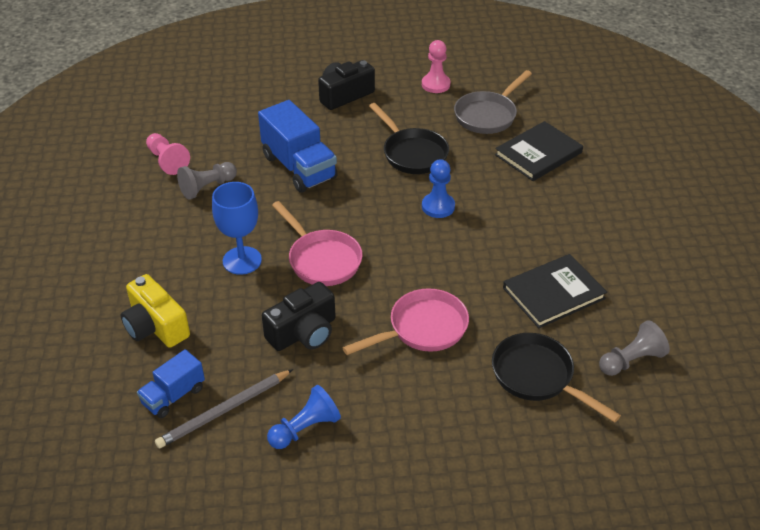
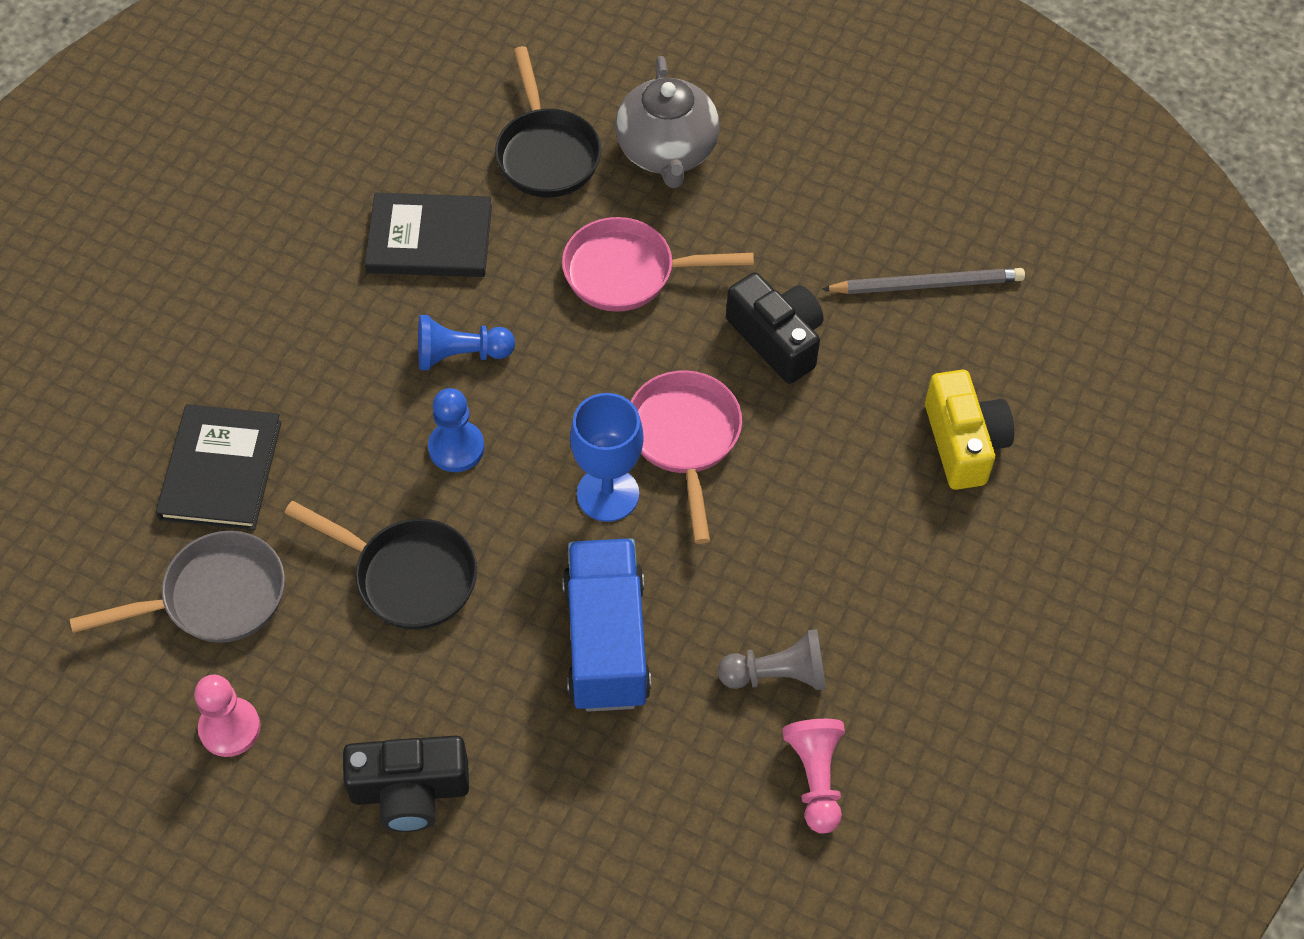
camera: 150 degrees left, 15 degrees up
blue truck [137,349,205,418] -> none
blue goblet [212,182,262,275] -> blue goblet moved to [570,393,644,522]
black camera [262,282,336,351] -> black camera turned 60 degrees clockwise [726,272,823,384]
blue pawn [267,385,341,449] -> blue pawn moved to [418,315,515,370]
black pan [369,103,449,174] -> black pan turned 120 degrees clockwise [284,501,477,630]
black book [495,121,583,181] -> black book turned 75 degrees counterclockwise [156,404,282,530]
grey pawn [599,320,670,376] -> none
none -> grey teapot [615,56,719,188]

